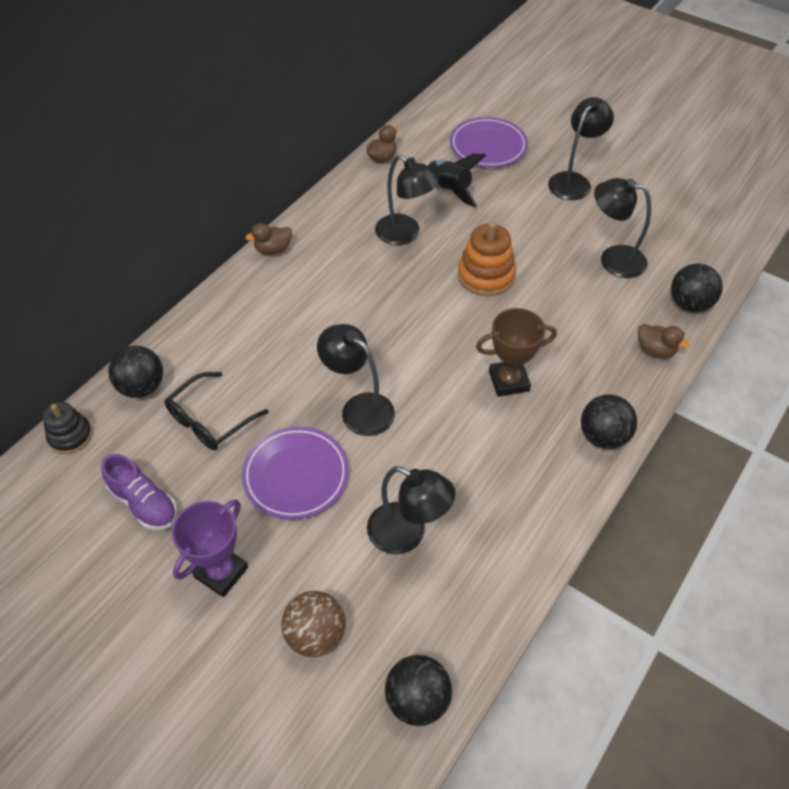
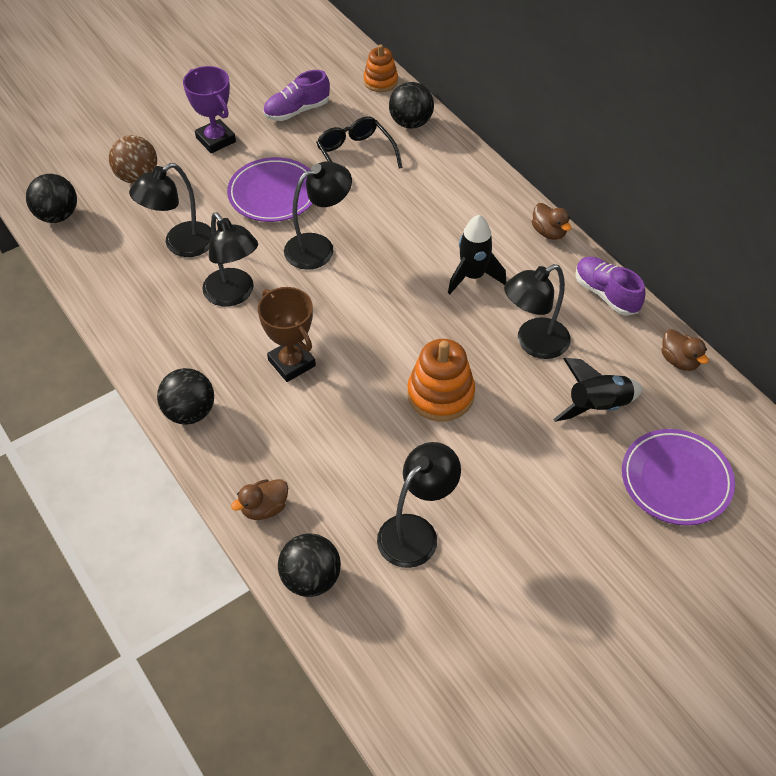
camera: 110 degrees right, 0 degrees up
black stacking toy [43,402,92,454] -> orange stacking toy [363,45,398,92]
brown duck [245,223,292,255] -> brown duck turned 150 degrees clockwise [532,203,572,240]
brown trophy [476,308,557,397] -> brown trophy turned 45 degrees counterclockwise [258,287,316,382]
black lamp [548,97,614,200] -> black lamp moved to [202,212,258,307]
none -> black rocket [448,215,506,295]
none -> purple shoe [575,257,645,316]

